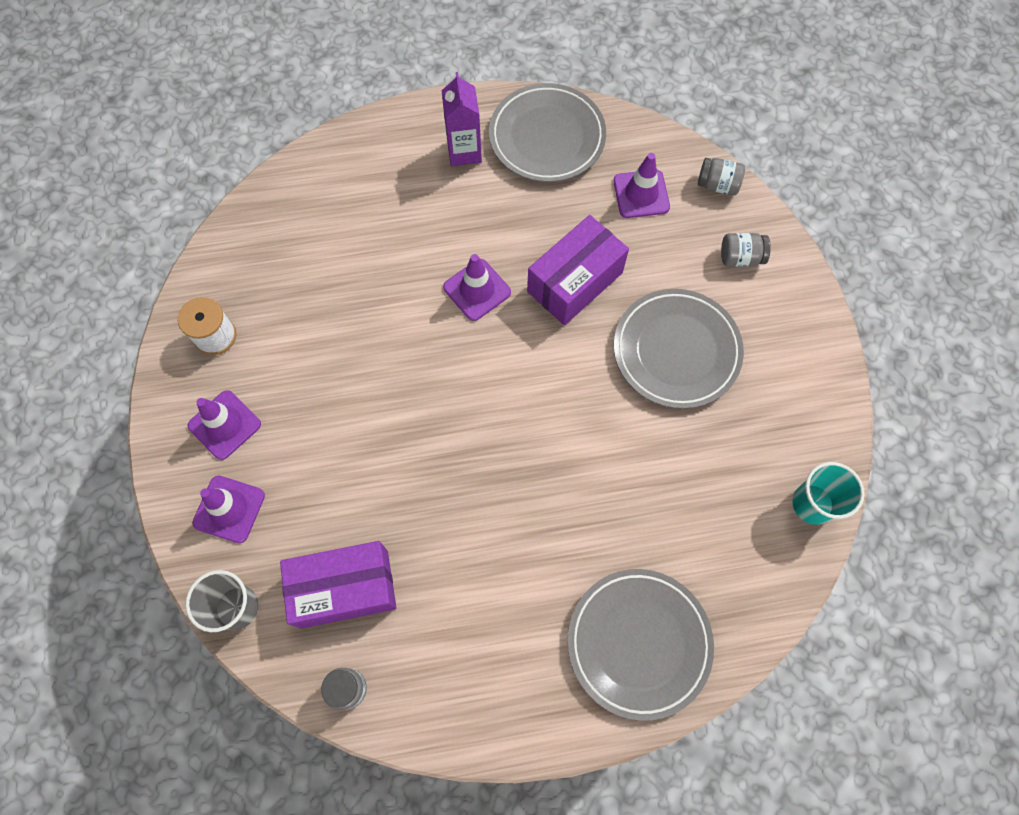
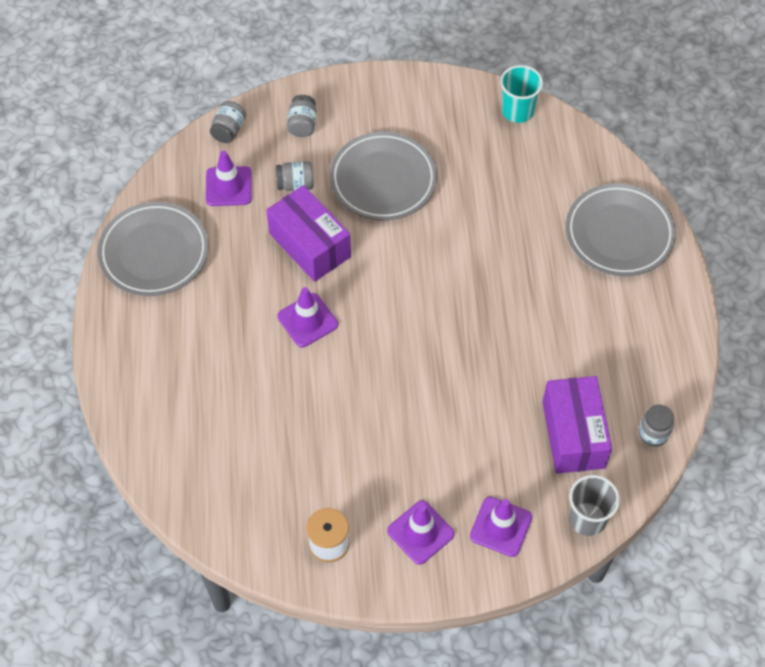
camera: 85 degrees left, 10 degrees down
purple carton [442,72,482,166] -> none
none -> grey jar [276,161,314,191]

